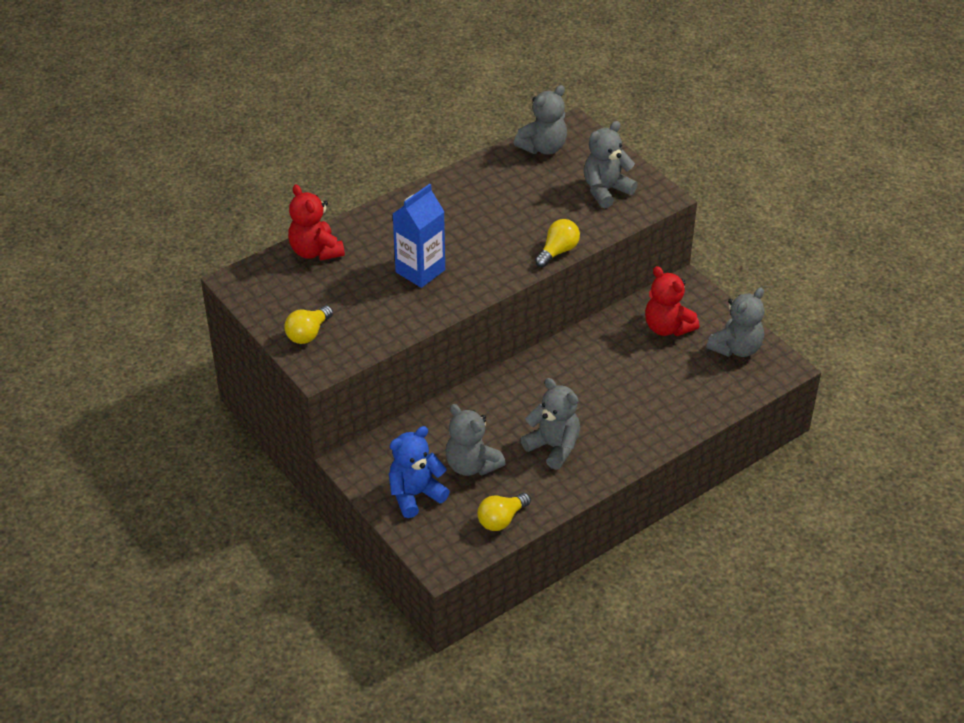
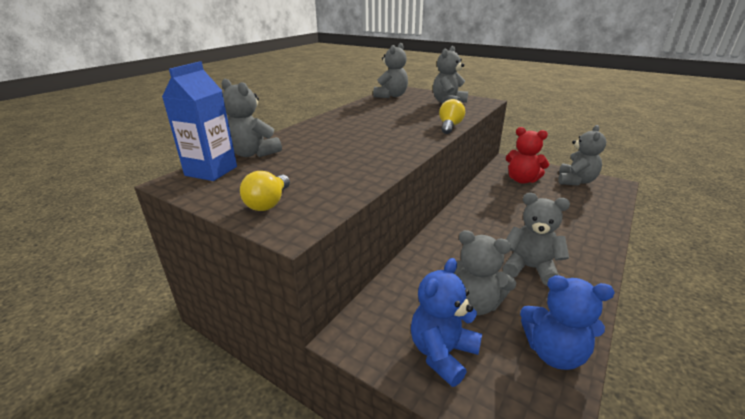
camera: 20 degrees left, 15 degrees down
red teddy bear [288,184,345,261] -> grey teddy bear [222,79,282,157]
blue carton [393,184,445,288] -> blue carton moved to [162,61,237,181]
yellow light bulb [477,493,531,531] -> blue teddy bear [520,275,615,370]

